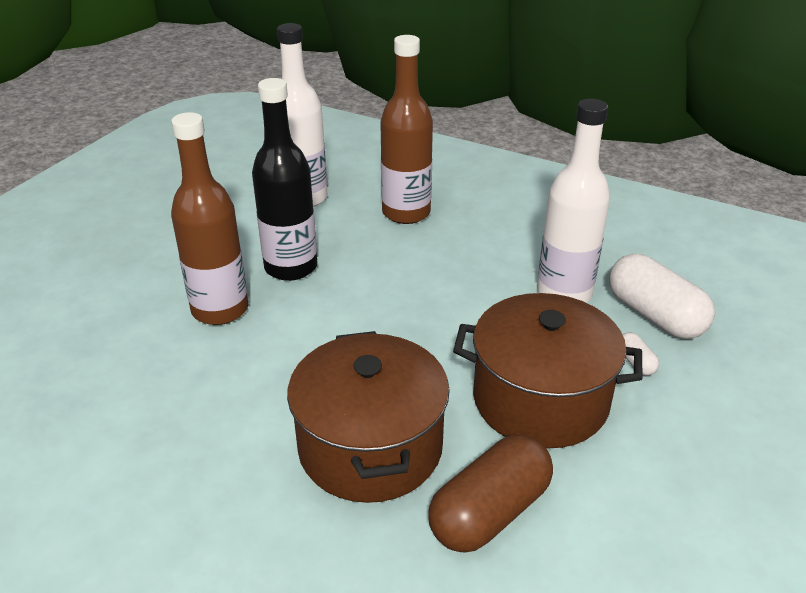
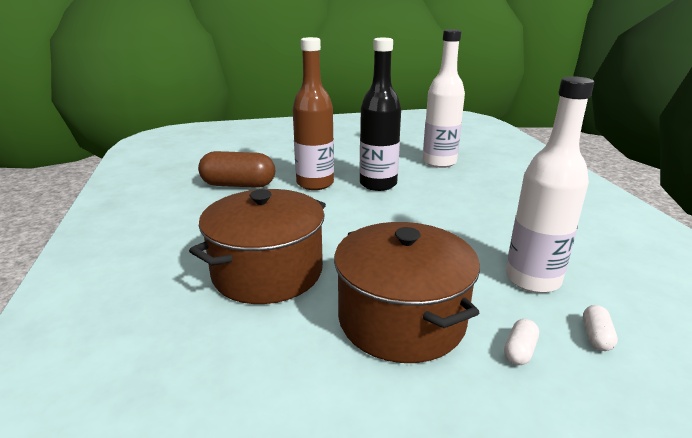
camera: 50 degrees right, 10 degrees down
brown bottle [380,35,433,224] -> none
brown capsule [428,434,553,552] -> brown capsule moved to [198,151,275,188]
white capsule [609,254,715,339] -> white capsule [583,305,618,351], size x0.44

